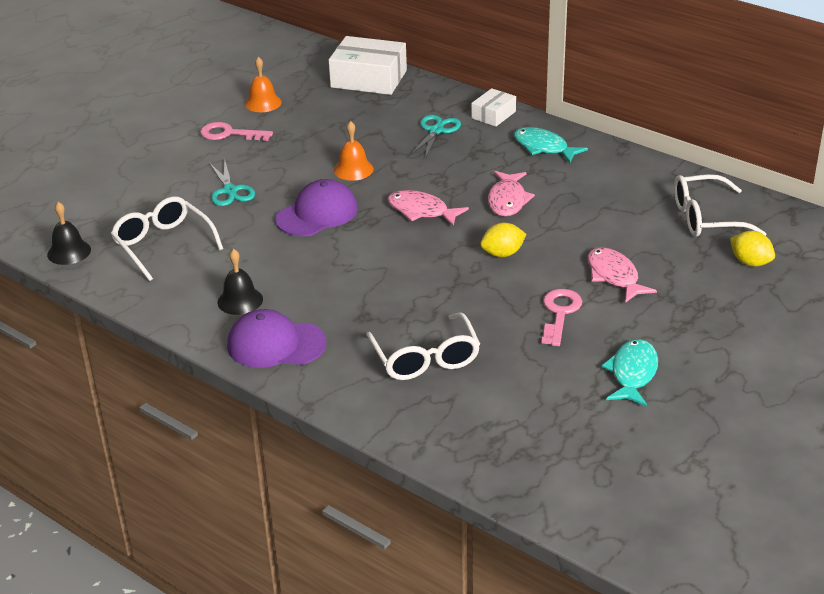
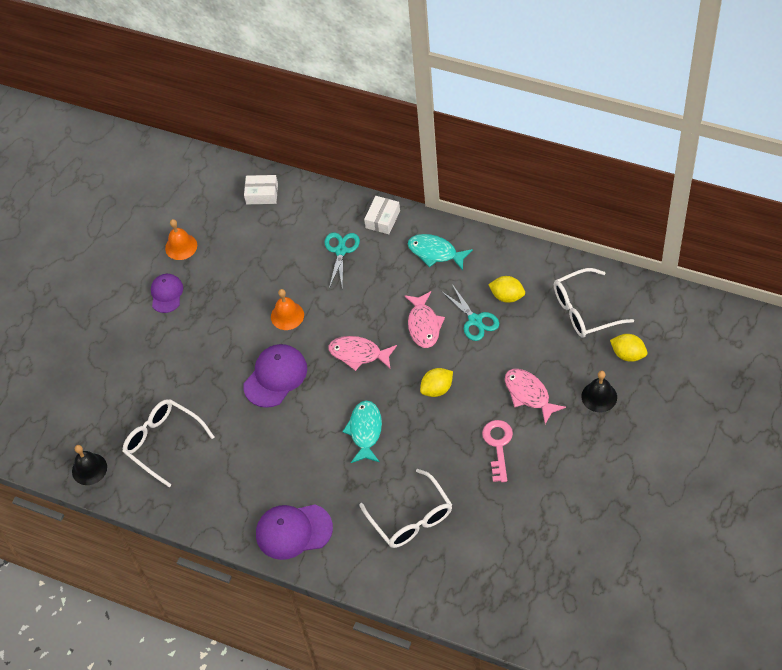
camera: 10 degrees left, 20 degrees up
pink key [200,122,273,141] -> purple cap [151,274,183,313]
turquoise scissors [210,159,255,206] -> turquoise scissors moved to [441,284,499,341]
black bell [218,249,263,315] -> black bell moved to [581,371,617,412]
white box [329,36,407,95] -> white box [244,175,278,204], size x0.54
turquoise fish [602,339,658,406] -> turquoise fish moved to [342,400,382,463]
none -> yellow lemon [488,276,525,303]

